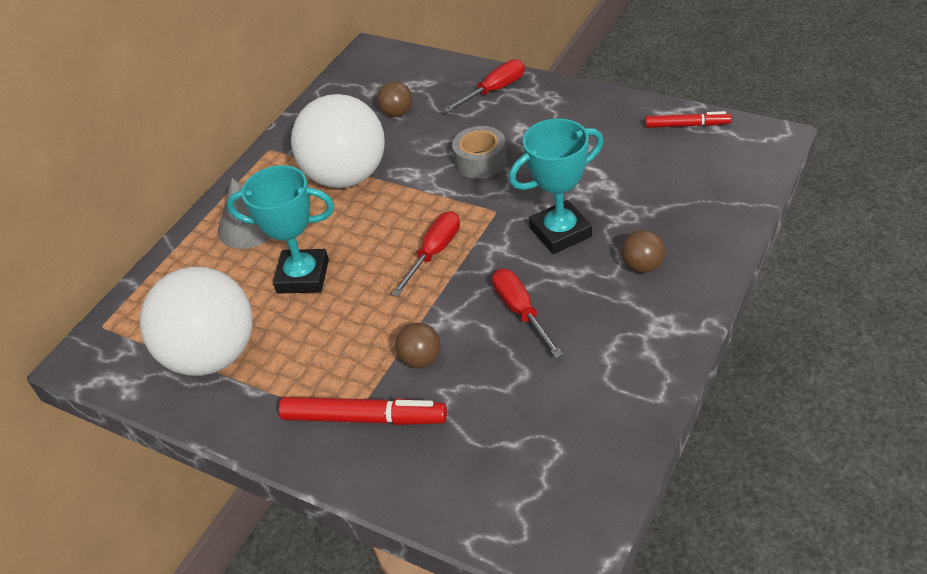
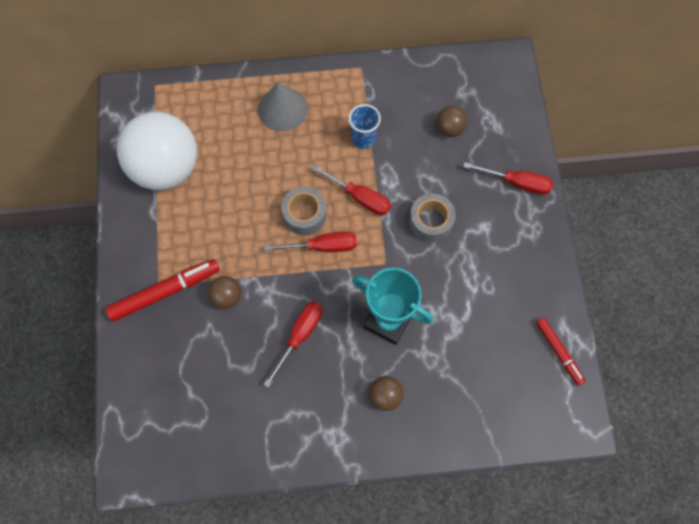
camera: 50 degrees right, 25 degrees up
turquoise trophy [227,165,334,294] -> none
red marker [279,397,447,425] -> red marker turned 90 degrees counterclockwise [106,259,220,322]
white ball [291,94,385,188] -> blue cup [349,104,381,149]
none -> grey tape [281,187,327,235]
none -> red screwdriver [310,164,391,215]

